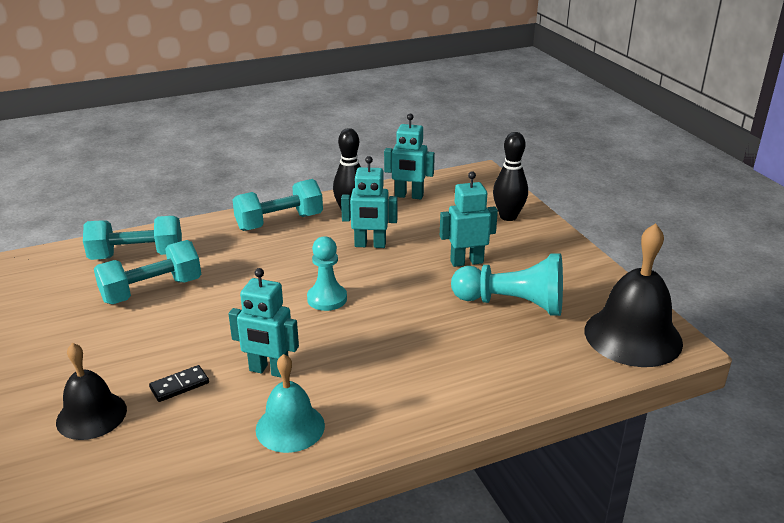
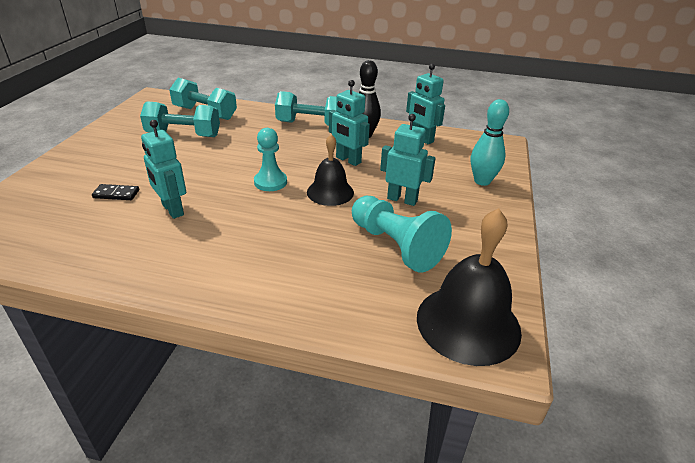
camera: 35 degrees right, 5 degrees up
black bell [56,343,127,440] -> black bell moved to [307,134,354,206]
turquoise bell [256,354,325,453] -> none
black bowling pin [493,132,528,221] -> turquoise bowling pin [471,99,509,186]

